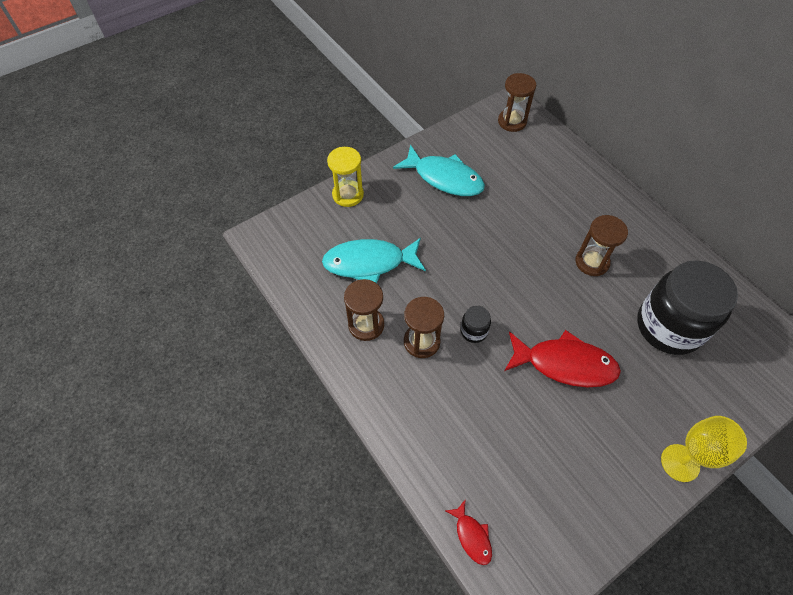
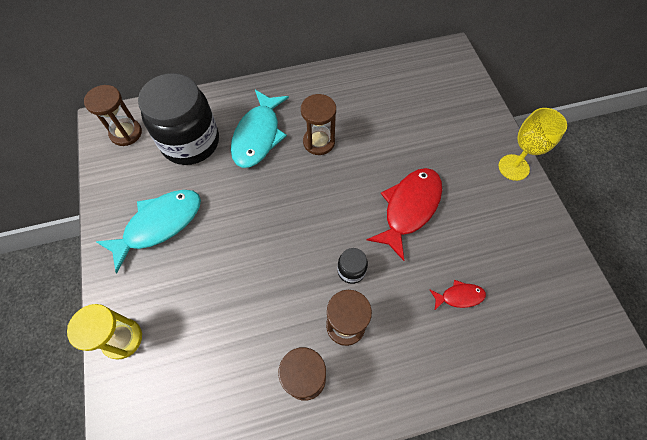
camera: 70 degrees left, 5 degrees up
turquoise fish [322,238,426,283] -> turquoise fish moved to [231,90,289,168]
red fish [445,500,492,565] -> red fish moved to [430,280,486,311]
black jar [637,260,738,355] -> black jar moved to [138,73,219,165]

